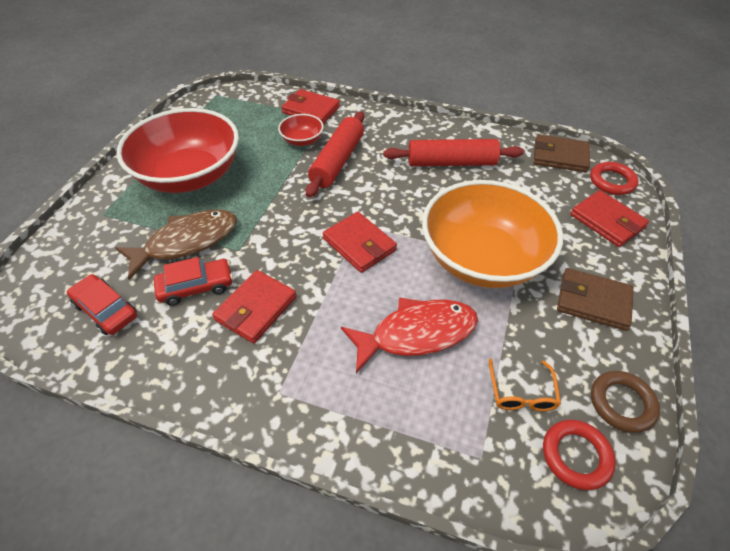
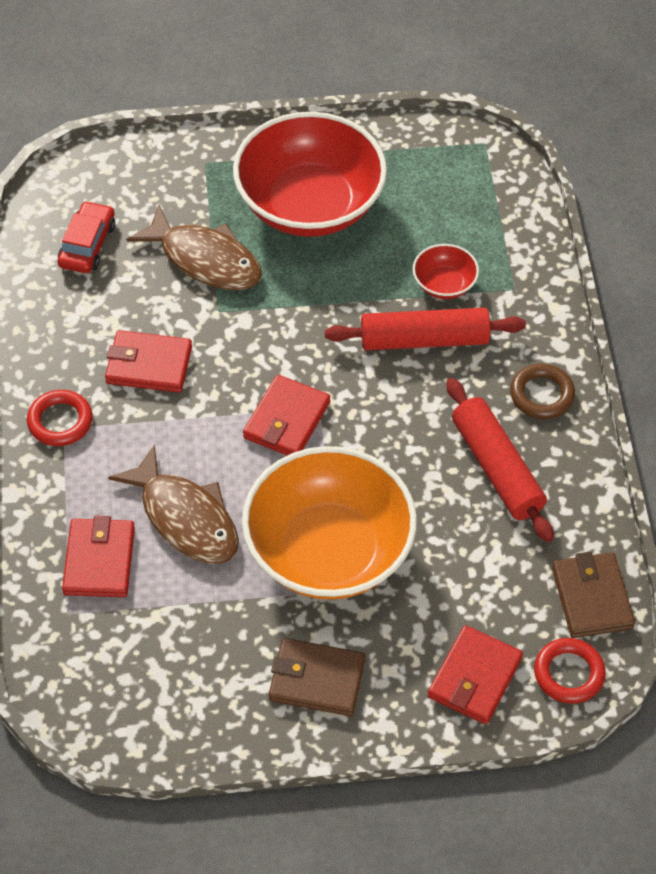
camera: 65 degrees right, 5 degrees up
red car [154,257,233,306] -> none
red wallet [281,89,340,124] -> red wallet moved to [62,516,135,597]
red fish [341,298,478,373] -> brown fish [108,444,239,564]
orange glasses [489,359,561,411] -> none
red ring [543,420,616,490] -> red ring moved to [27,390,93,446]
brown wallet [557,268,634,331] -> brown wallet turned 75 degrees counterclockwise [269,638,365,716]
brown ring [591,371,660,433] -> brown ring moved to [510,364,575,419]

